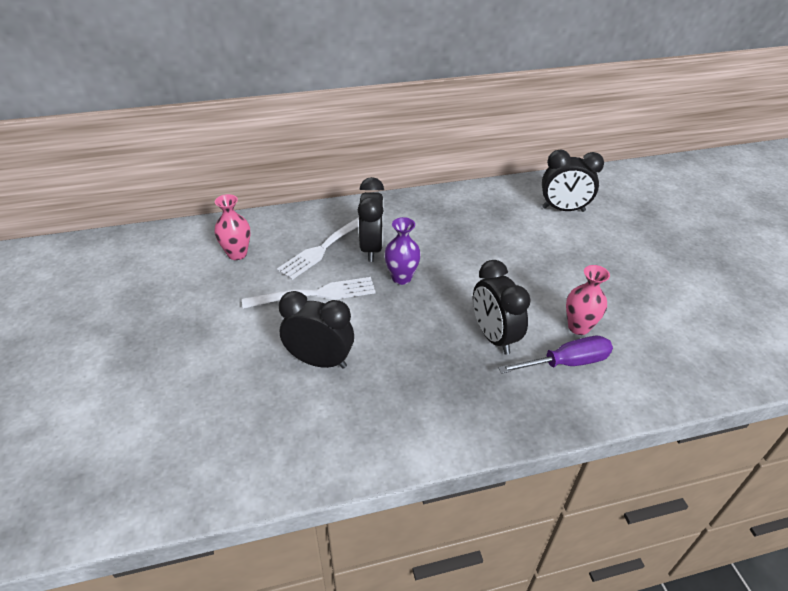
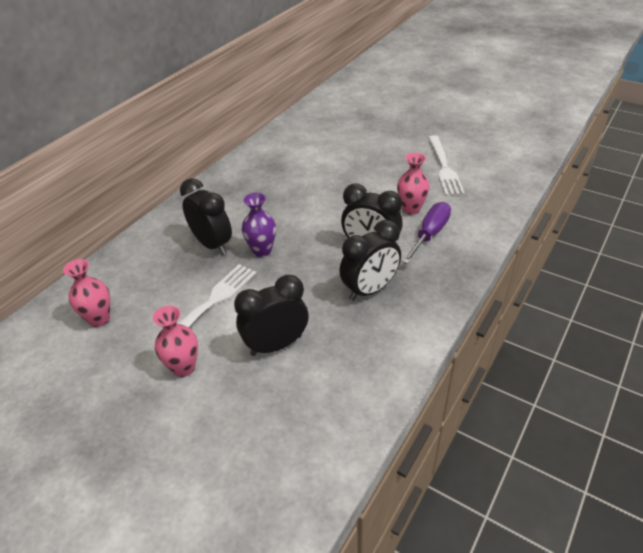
camera: 40 degrees left, 0 degrees up
white fork [277,217,359,280] -> white fork moved to [428,135,465,196]
black clock [542,150,604,212] -> black clock moved to [339,220,401,301]
none -> pink vase [153,306,198,377]

